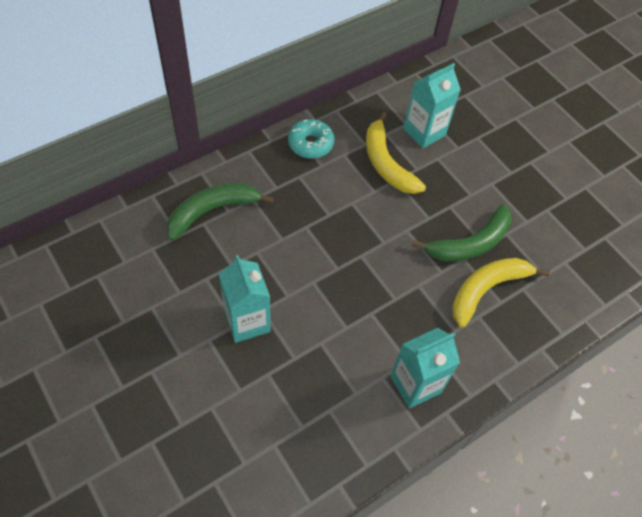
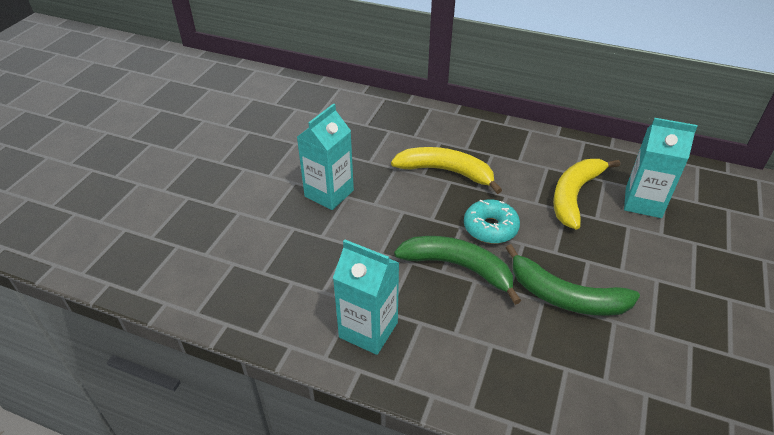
camera: 60 degrees right, 15 degrees down
green banana [167,183,274,241] -> green banana moved to [394,236,521,305]
turquoise donut [288,119,334,159] -> turquoise donut moved to [464,199,520,244]
yellow banana [452,258,550,327] -> yellow banana moved to [391,147,502,194]

